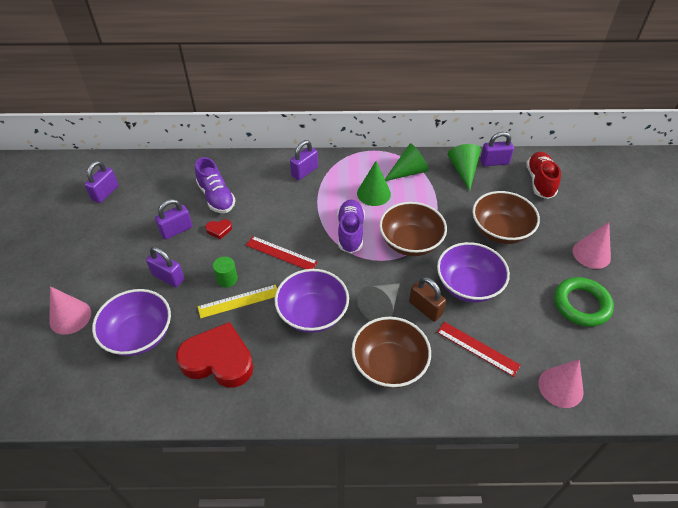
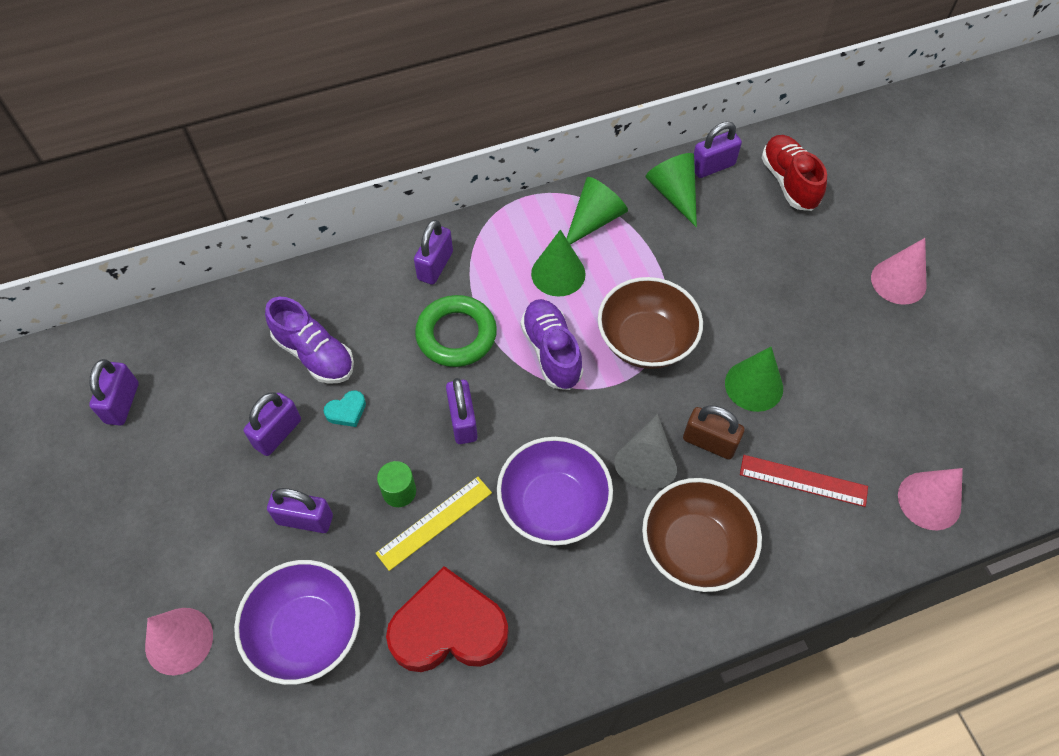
camera: 20 degrees left, 10 degrees up
red heart [205,219,232,239] -> turquoise heart [324,390,366,427]
red ruler [246,236,318,269] -> purple padlock [446,378,478,444]
purple bowl [437,242,510,302] -> green cone [725,347,783,412]
brown bowl [472,191,540,244] -> none
green ring [554,277,614,327] -> green ring moved to [415,295,497,367]

